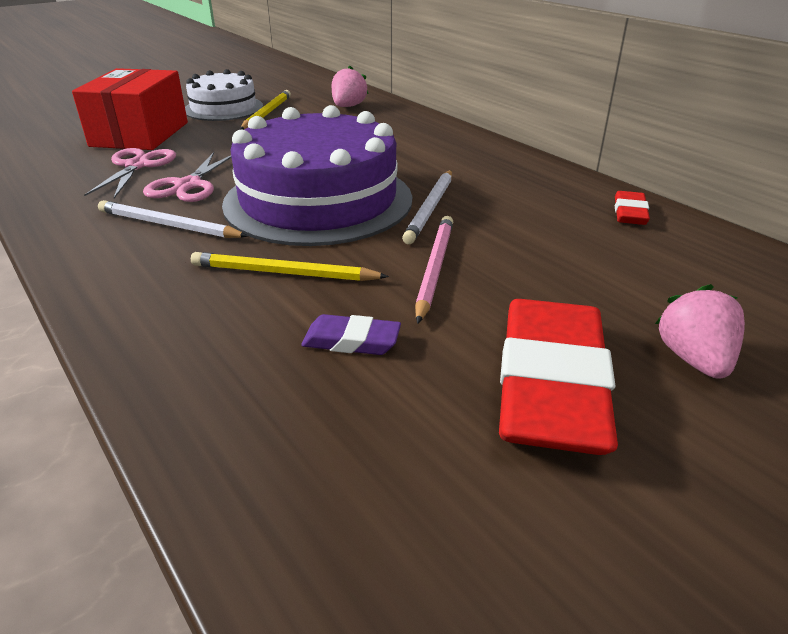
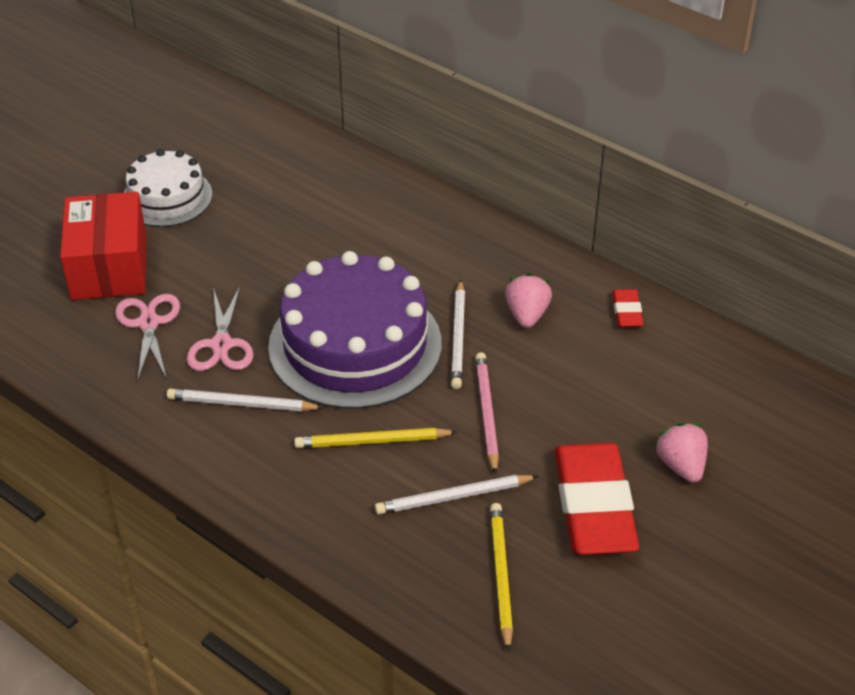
camera: 15 degrees left, 10 degrees up
yellow pencil [240,90,291,130] -> yellow pencil moved to [490,503,513,652]
purple eraser [301,314,401,355] -> white pencil [375,475,538,515]
pink strawberry [332,66,369,107] -> pink strawberry moved to [505,273,552,328]

